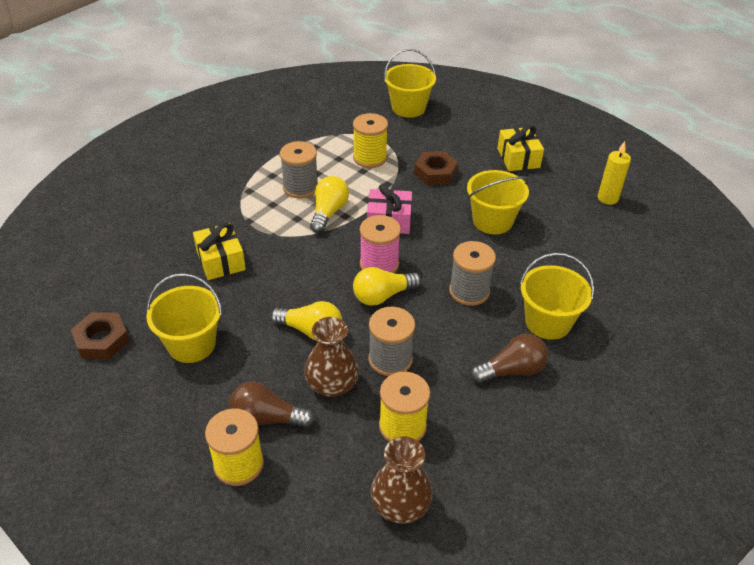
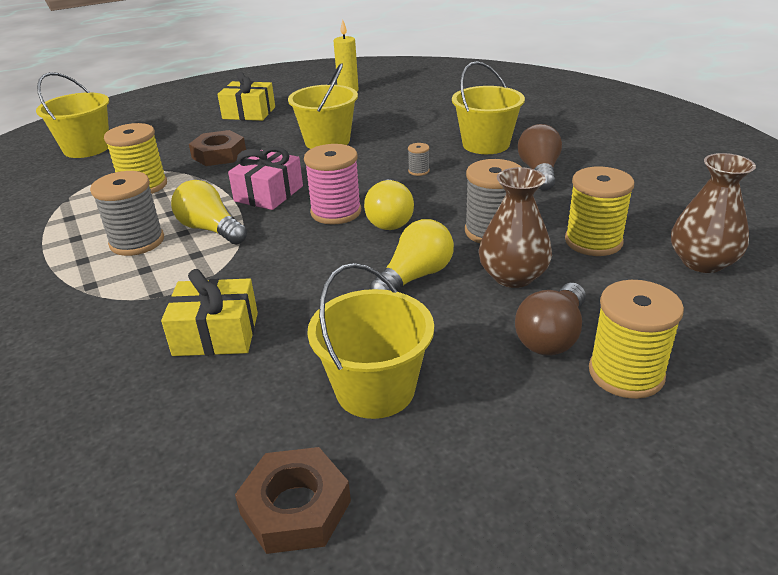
camera: 65 degrees left, 10 degrees down
grey spool [449,241,496,306] -> grey spool [408,143,430,176], size x0.46

